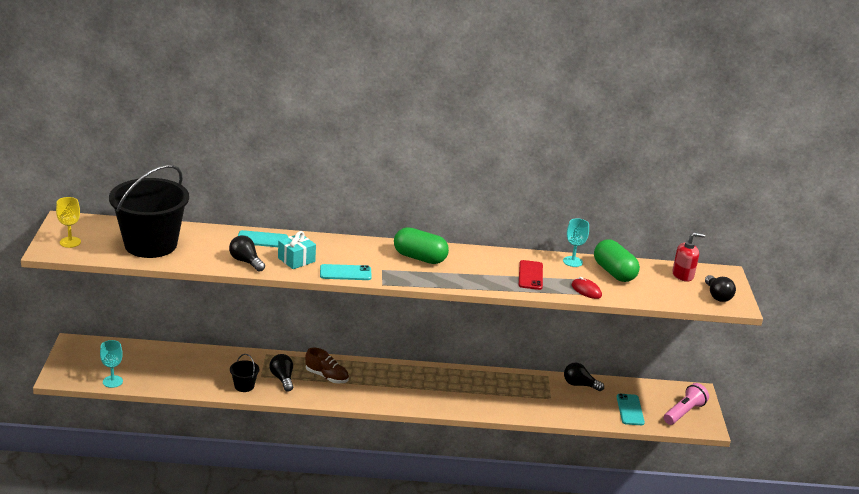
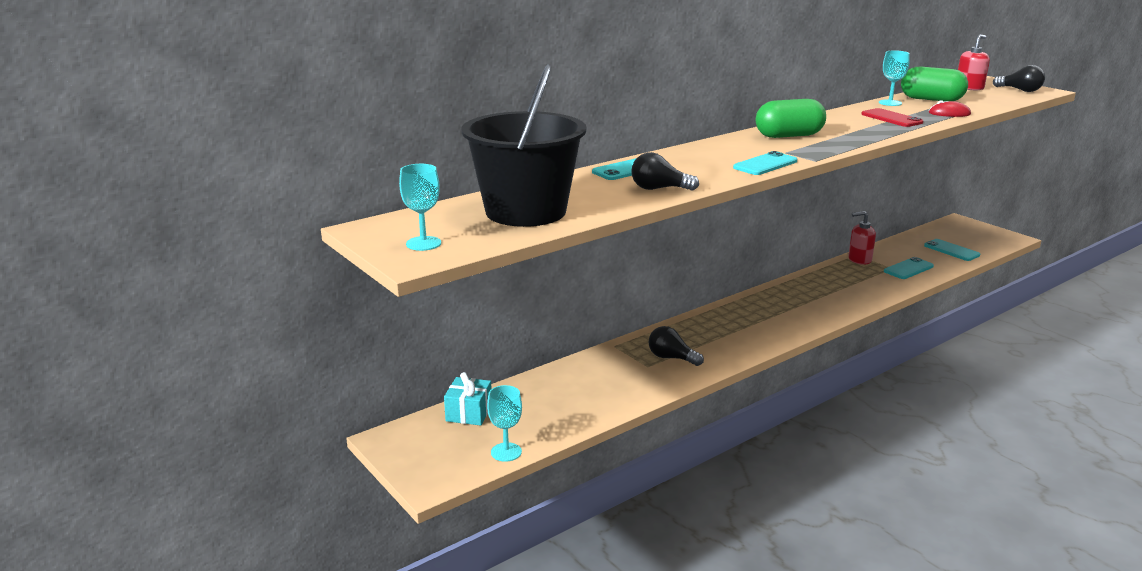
camera: 35 degrees left, 5 degrees down
yellow goblet [56,197,81,248] -> turquoise goblet [399,164,441,251]
black bucket [230,354,259,392] -> none
turquoise gift [278,231,316,269] -> turquoise gift moved to [444,372,492,426]
brown shoe [305,348,349,383] -> none
black light bulb [564,362,604,391] -> none
pink flashlight [664,383,709,425] -> none
none -> red soap dispenser [848,211,876,265]
none -> turquoise phone [884,257,934,279]

